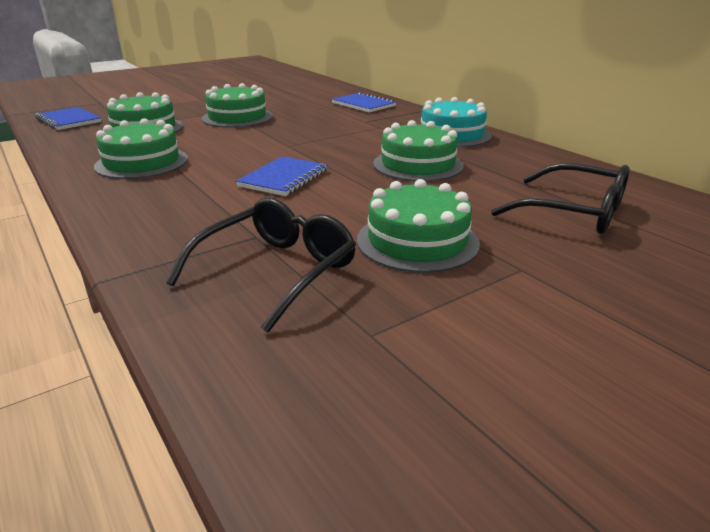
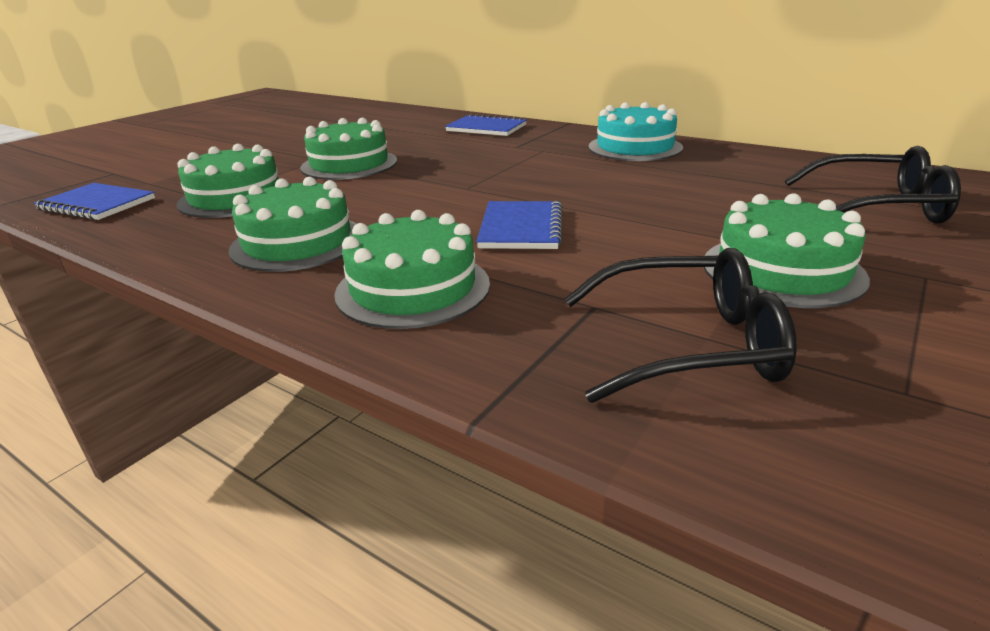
camera: 20 degrees left, 0 degrees up
black glasses [166,197,356,333] -> black glasses turned 75 degrees clockwise [565,248,797,403]
green cake [373,120,464,182] -> green cake moved to [334,210,490,329]

